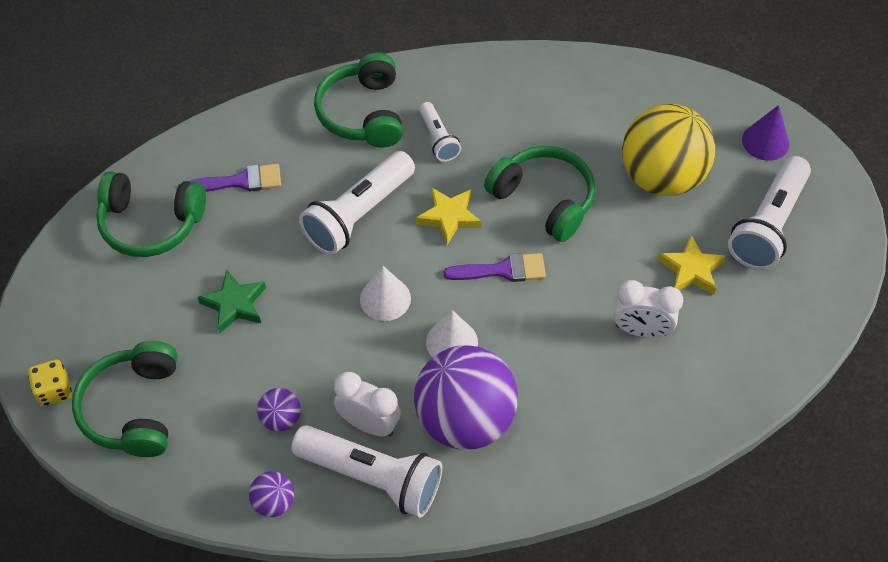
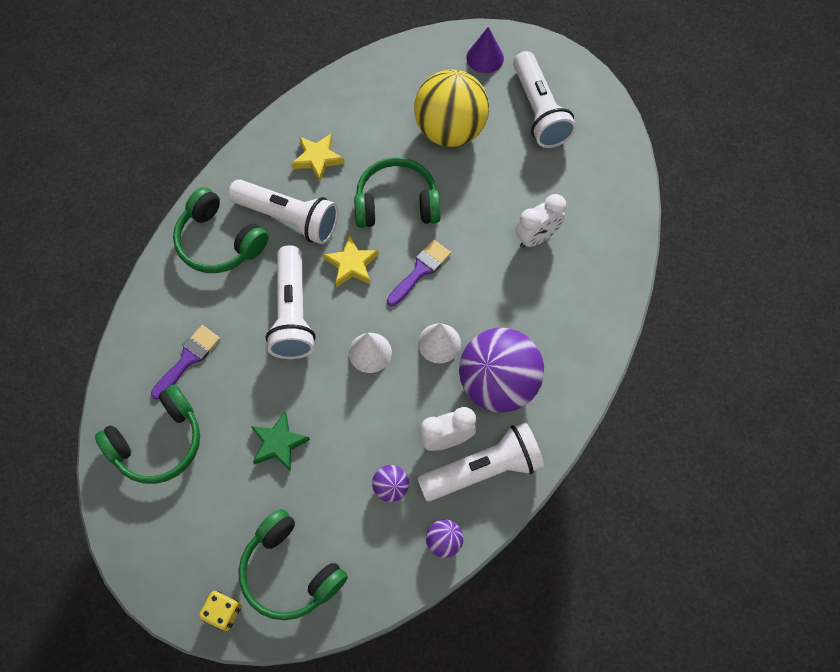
camera: 45 degrees left, 10 degrees up
white flashlight [419,102,461,162] -> white flashlight [228,179,338,244], size x1.85
yellow star [658,235,726,295] -> yellow star moved to [291,134,345,182]

